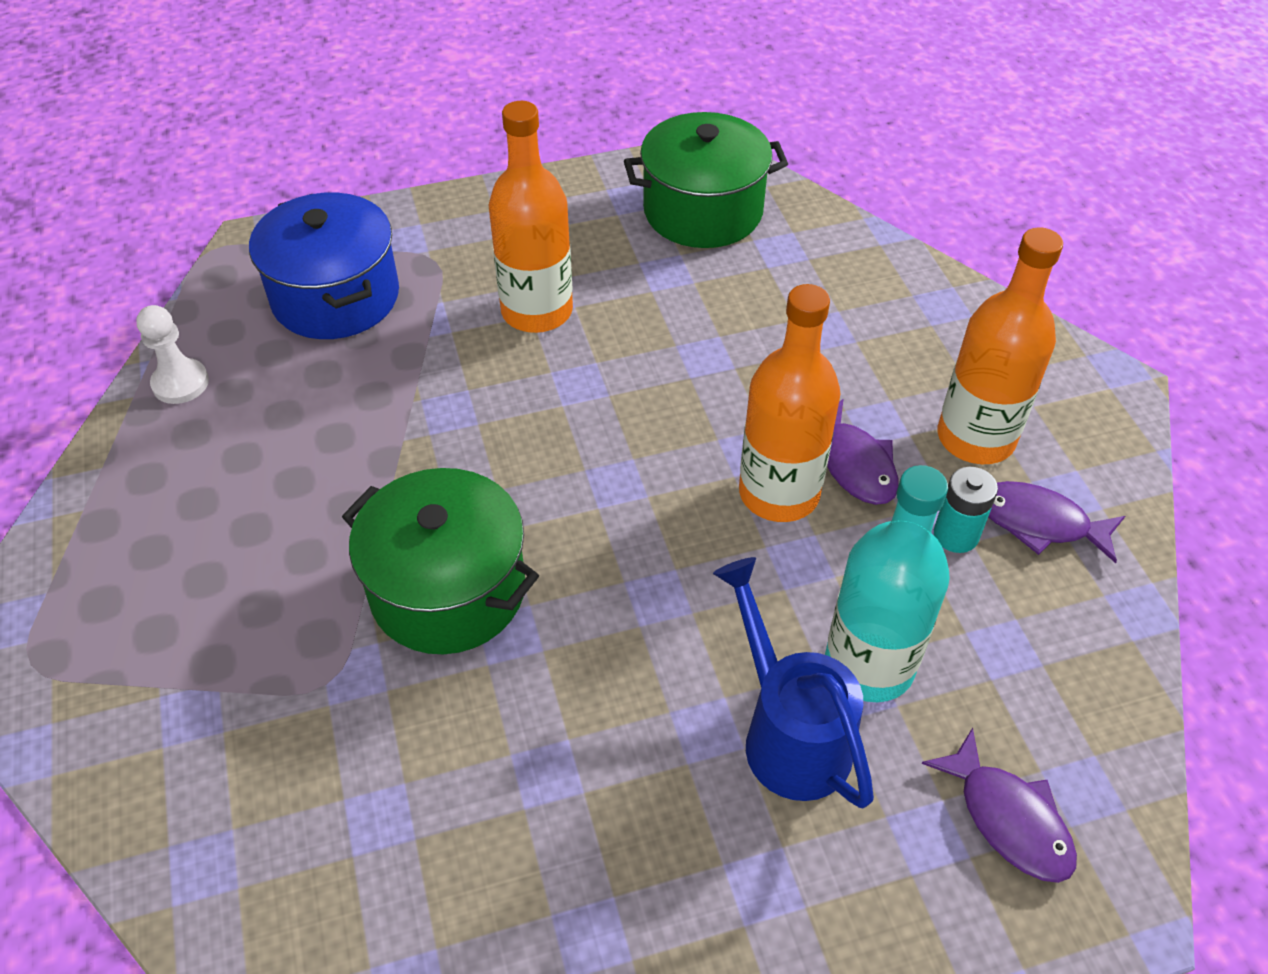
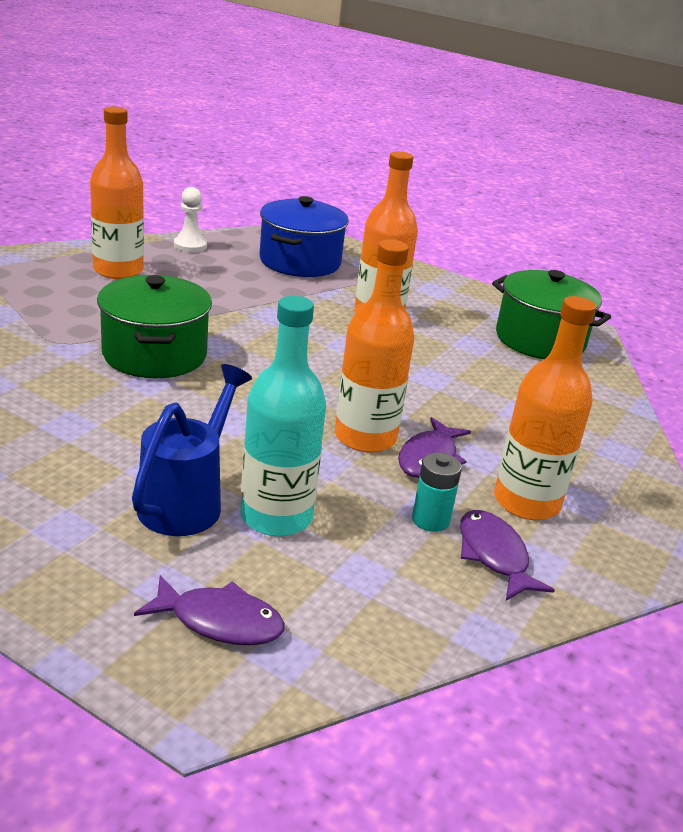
camera: 45 degrees right, 20 degrees down
purple fish [922,728,1077,883] -> purple fish turned 90 degrees counterclockwise [134,575,285,645]
none -> orange bottle [90,106,144,279]

